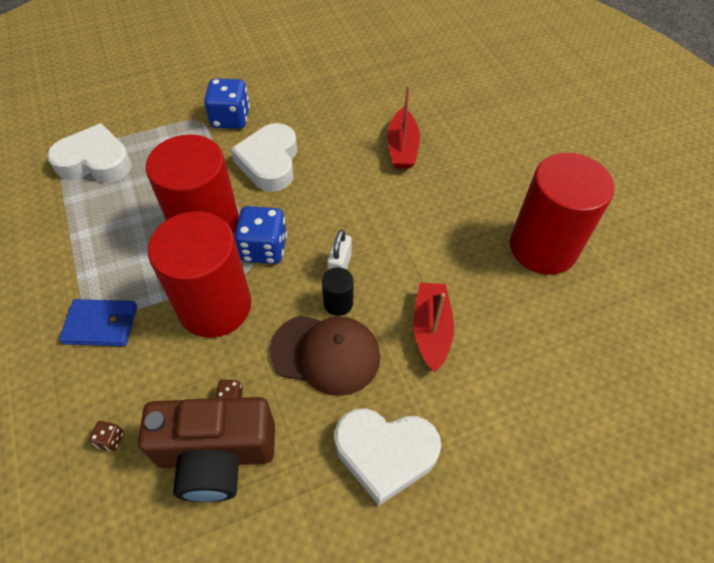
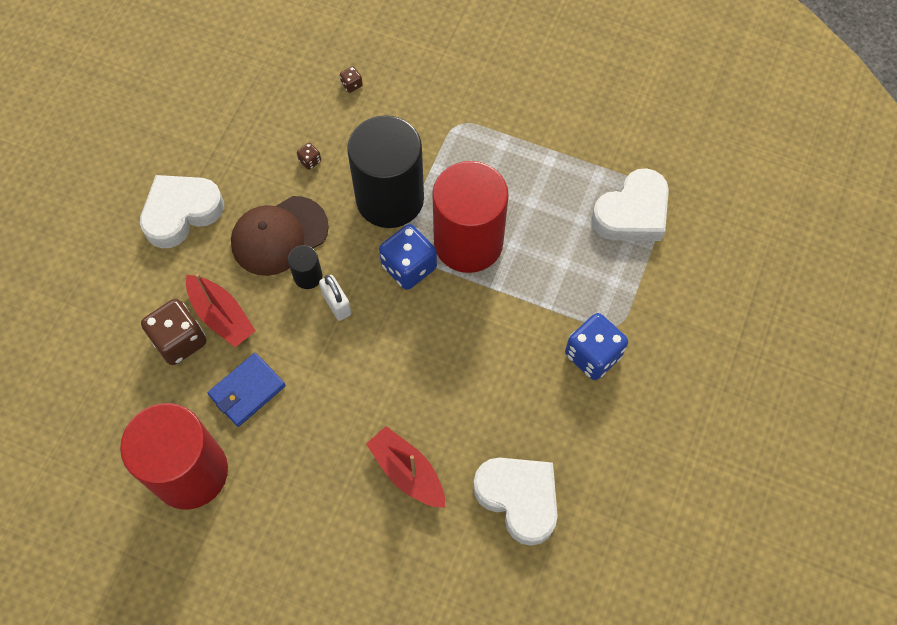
camera: 135 degrees right, 10 degrees up
blue wallet [59,299,137,346] -> blue wallet moved to [208,353,286,427]
brown camera [138,397,275,502] -> none
red cylinder [148,211,251,338] -> black cylinder [347,115,424,228]
white heart [231,123,297,192] -> white heart moved to [473,458,558,546]
none -> brown dice [141,299,206,365]

